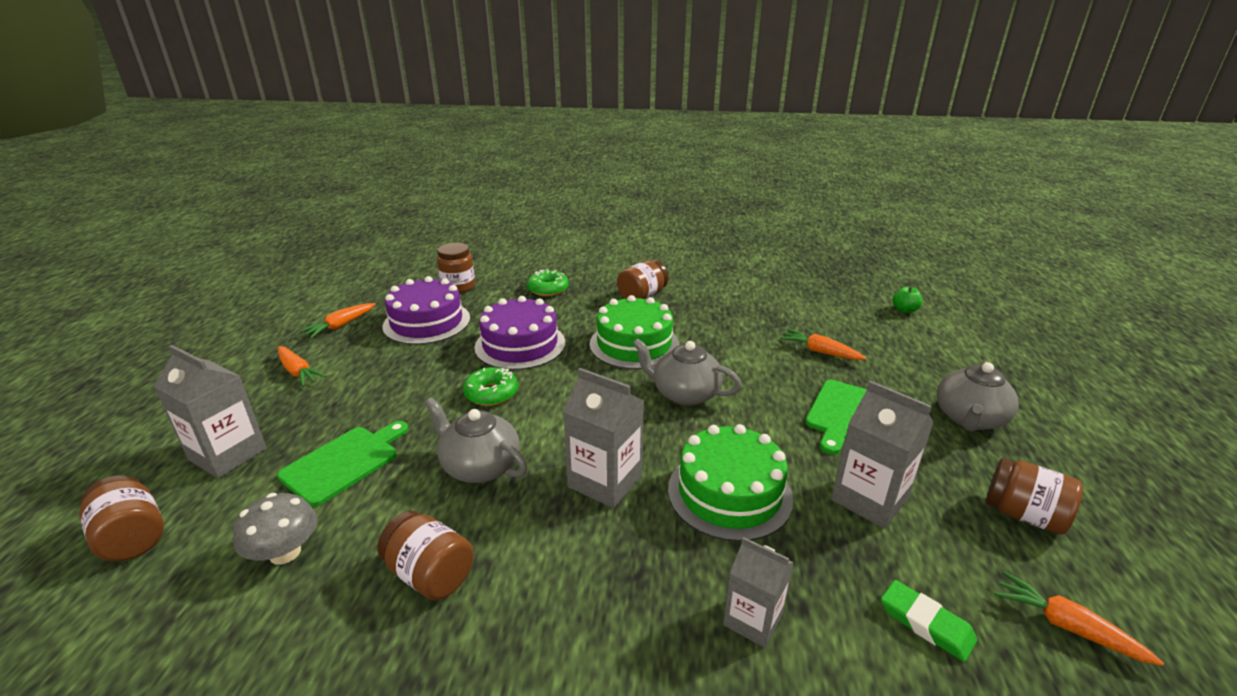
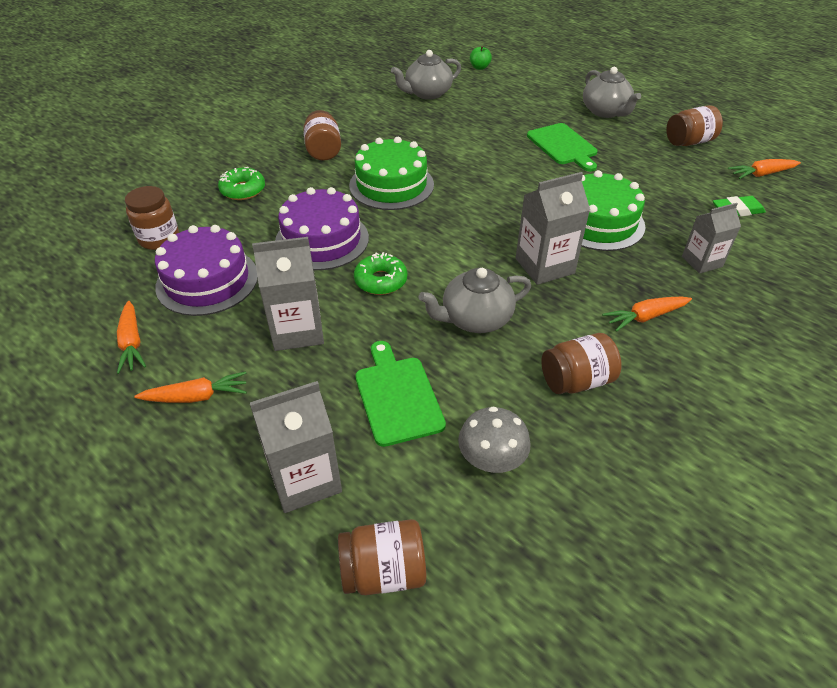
camera: 55 degrees left, 15 degrees up
grey teapot [633,338,742,406] -> grey teapot moved to [391,50,461,100]
orange carrot [780,329,866,360] -> orange carrot moved to [602,297,692,332]
grey carton [831,380,934,529] -> grey carton moved to [252,237,324,351]

